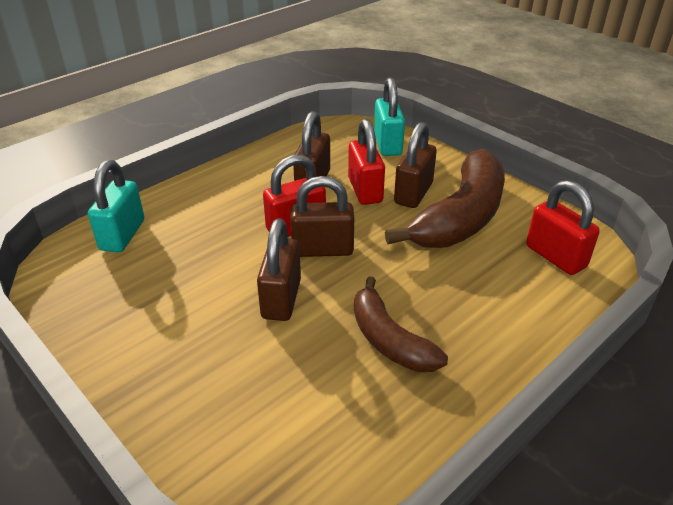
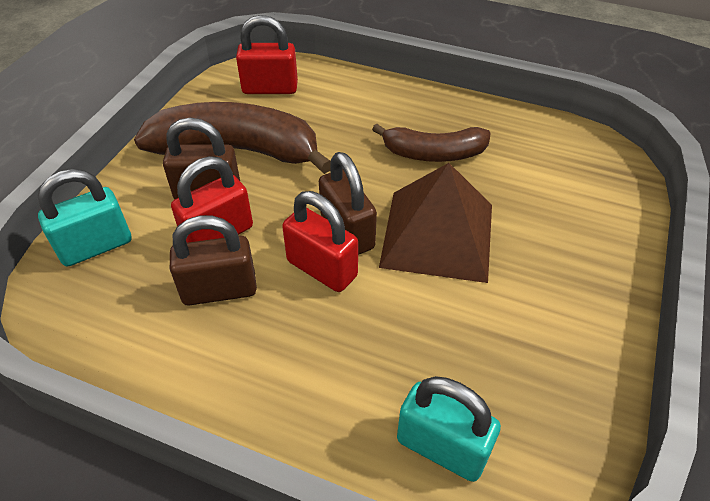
camera: 115 degrees left, 10 degrees up
turquoise padlock [88,160,144,253] -> turquoise padlock turned 45 degrees clockwise [397,376,501,482]
brown padlock [257,218,301,321] -> brown pyramid [379,163,492,283]
brown banana [354,277,448,372] -> brown banana turned 60 degrees clockwise [372,124,490,162]
red padlock [526,180,600,275] -> red padlock turned 60 degrees clockwise [236,15,298,94]

